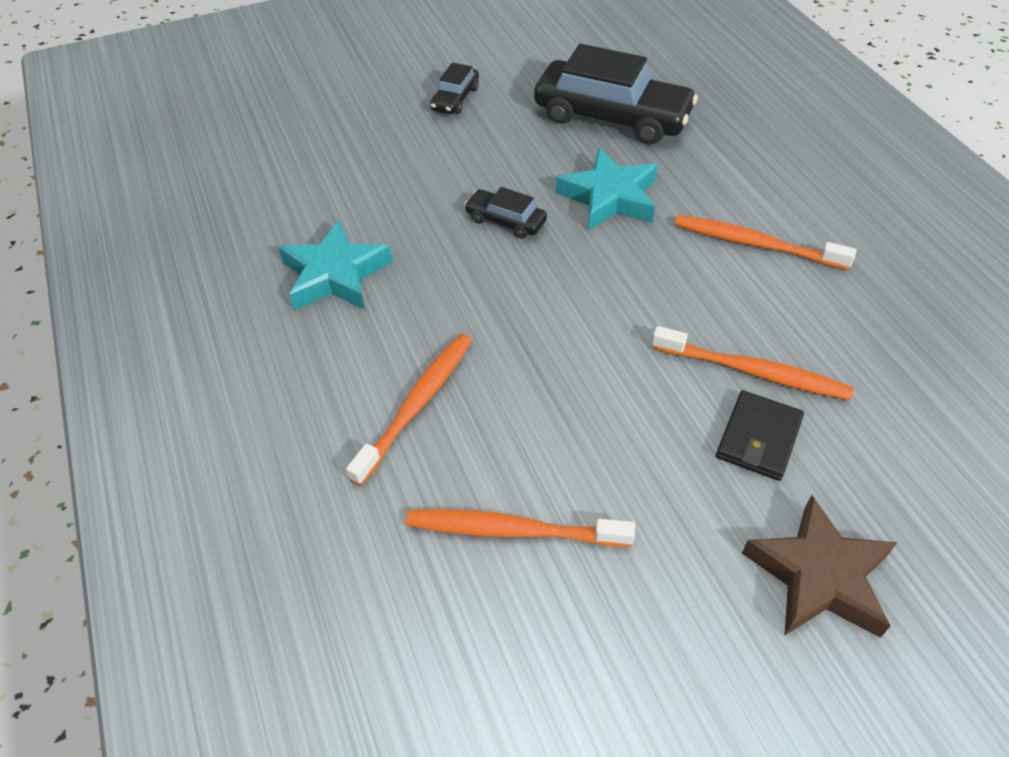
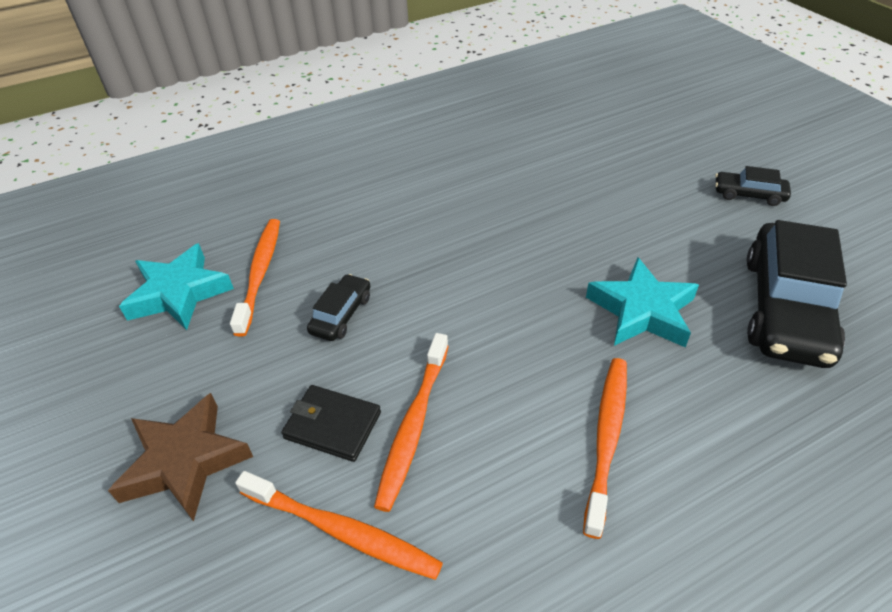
camera: 85 degrees right, 5 degrees down
turquoise star [278,220,392,310] -> turquoise star moved to [119,243,234,330]
orange toothbrush [346,334,472,486] -> orange toothbrush moved to [235,471,443,580]
black car [464,187,547,239] -> black car moved to [307,274,370,341]

